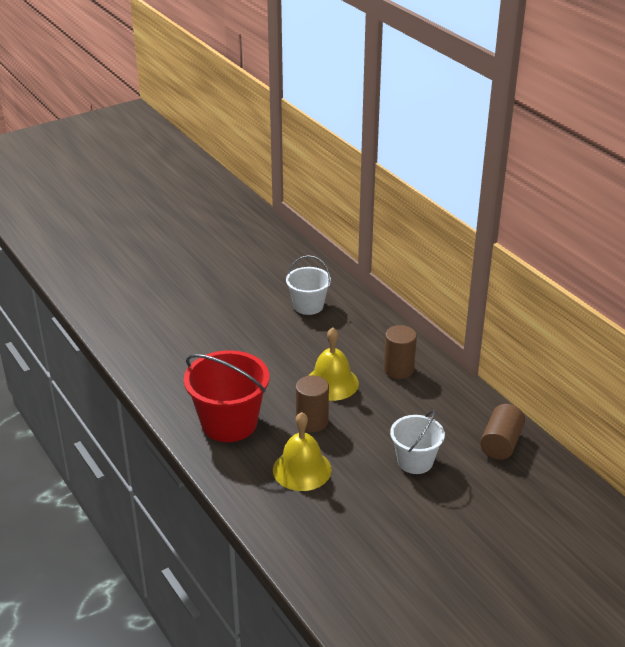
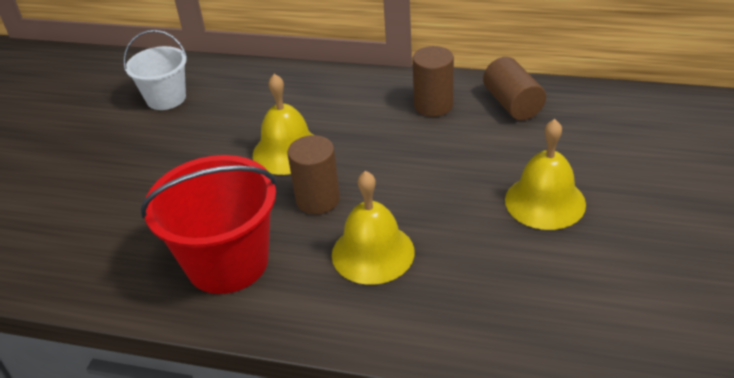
camera: 40 degrees left, 5 degrees up
brown cylinder [384,325,417,379] -> brown cylinder moved to [412,46,454,117]
white bucket [390,410,445,474] -> none
none -> yellow bell [505,119,586,230]

